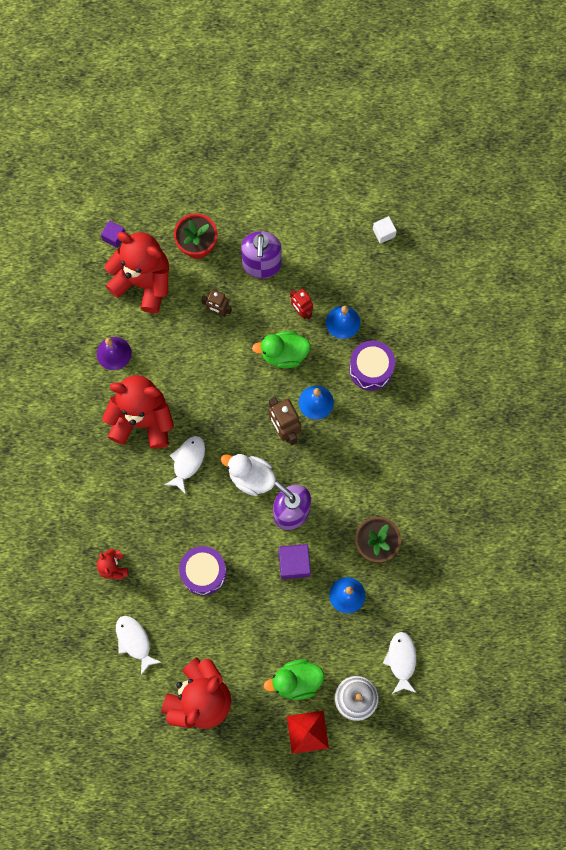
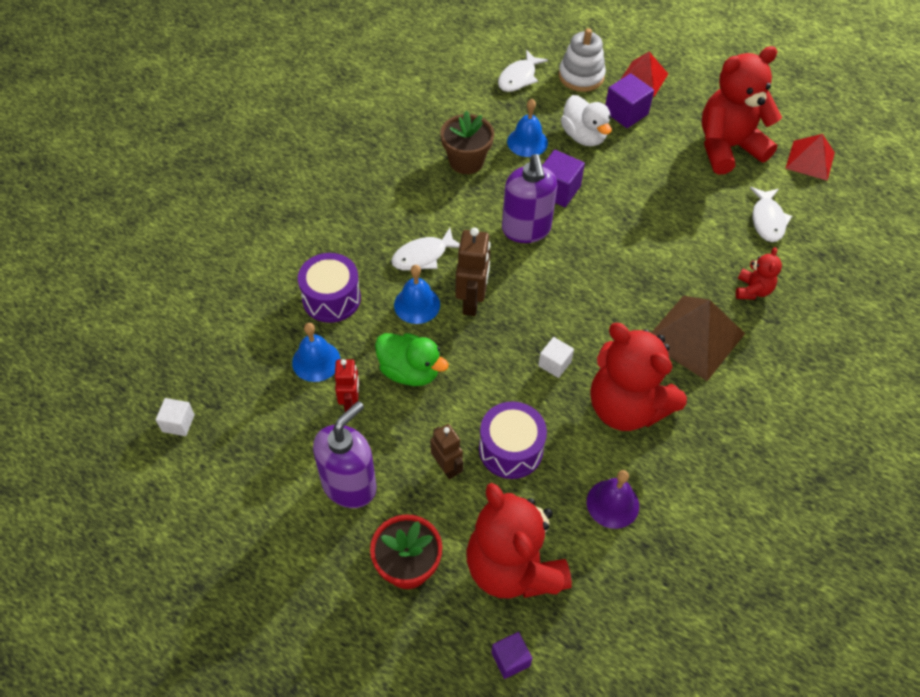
camera: 145 degrees left, 20 degrees down
white fish [165,436,205,494] -> white fish moved to [391,228,460,271]
purple drum [179,546,227,595] -> purple drum moved to [479,402,547,479]
white duck [221,454,276,496] -> white duck moved to [561,95,612,146]
green duck [264,659,324,700] -> purple cube [605,73,654,128]
none -> white cube [538,337,574,378]
none -> brown pyramid [651,296,745,381]
none -> red pyramid [785,134,835,181]

